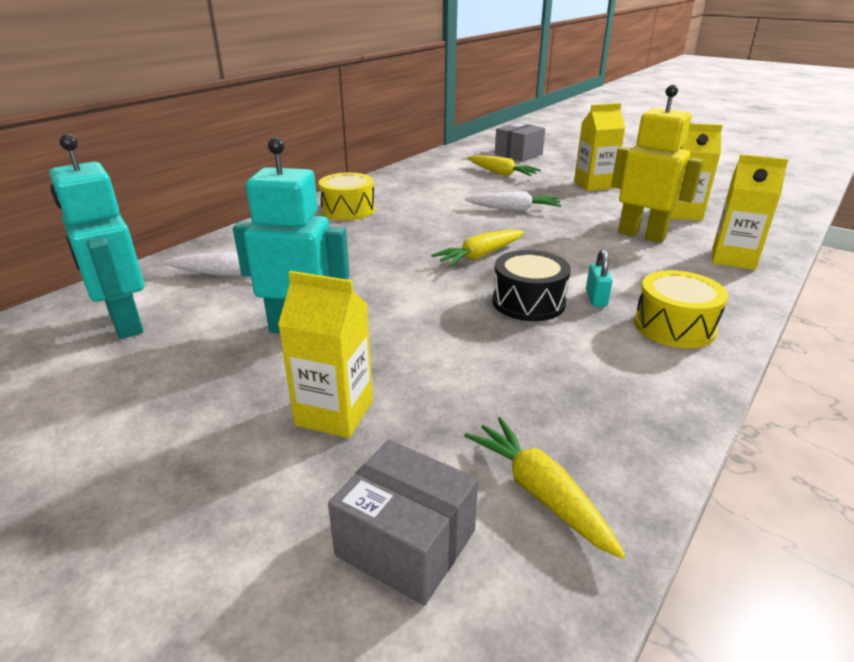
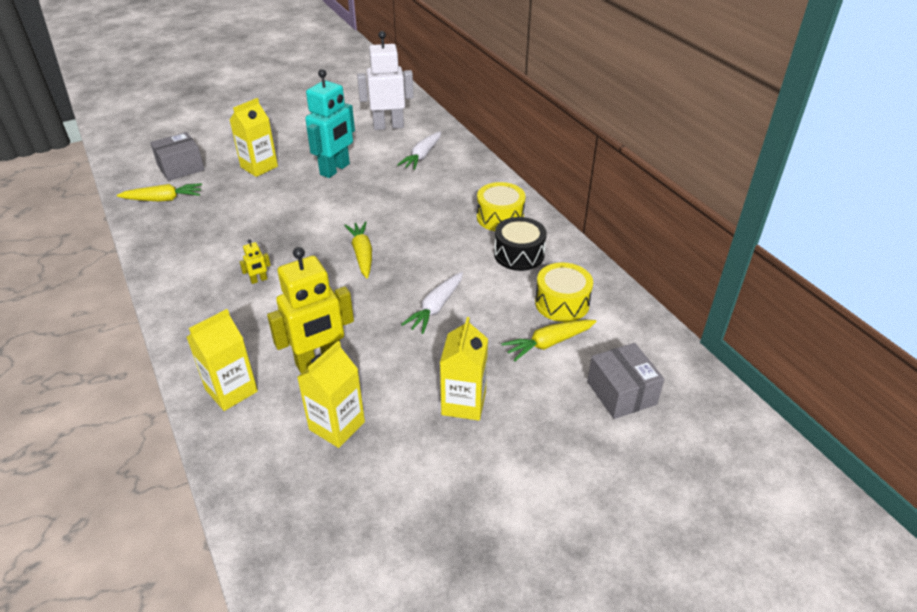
camera: 115 degrees right, 10 degrees up
turquoise robot [49,134,144,339] -> white robot [357,31,414,130]
black drum [492,250,571,321] -> black drum moved to [494,217,547,271]
turquoise padlock [586,249,613,307] -> yellow robot [240,239,271,284]
yellow drum [634,270,728,348] -> yellow drum moved to [535,262,593,322]

